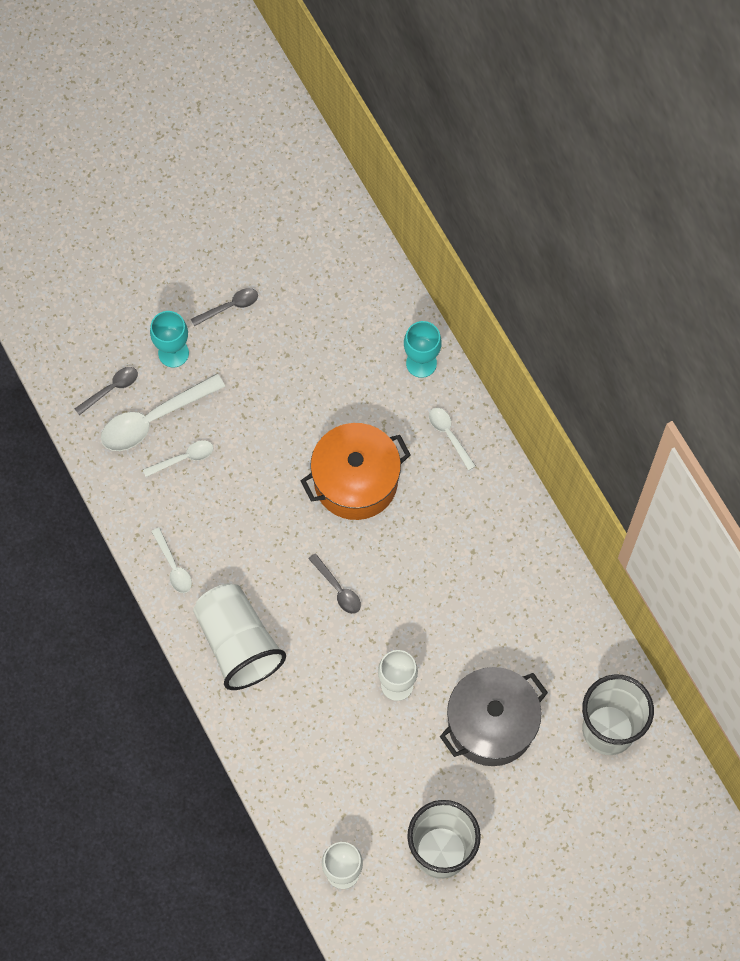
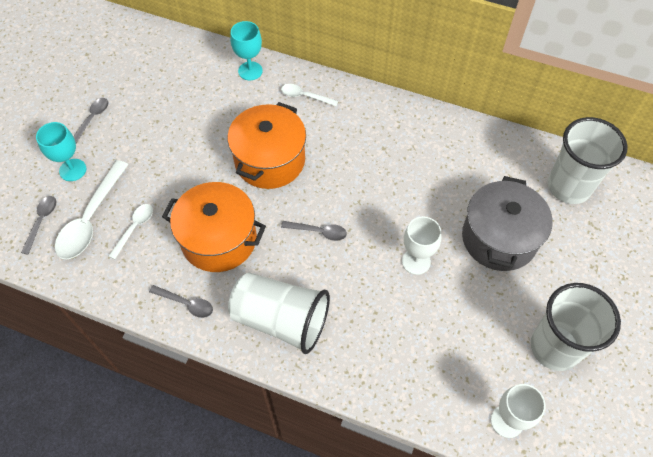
camera: 40 degrees left, 10 degrees down
white spoon [151,527,192,593] -> grey spoon [149,285,213,318]
none -> orange pot [162,182,266,272]

